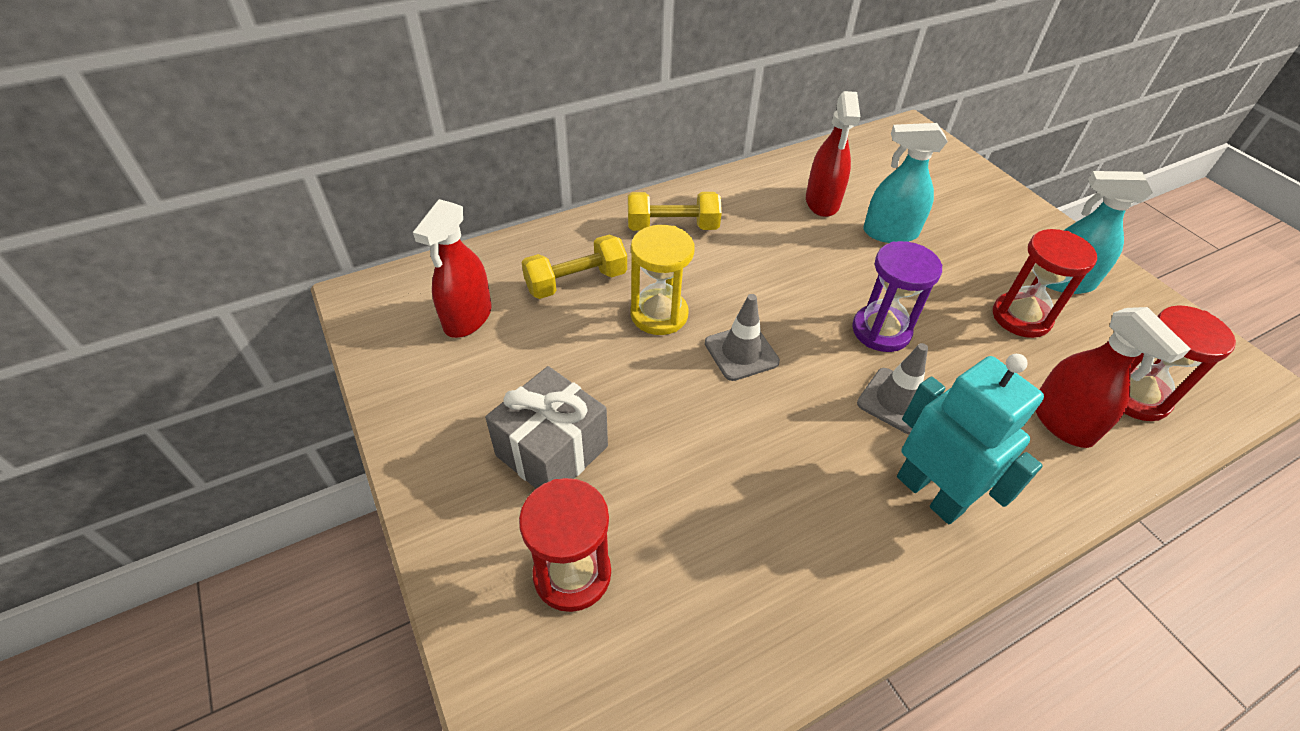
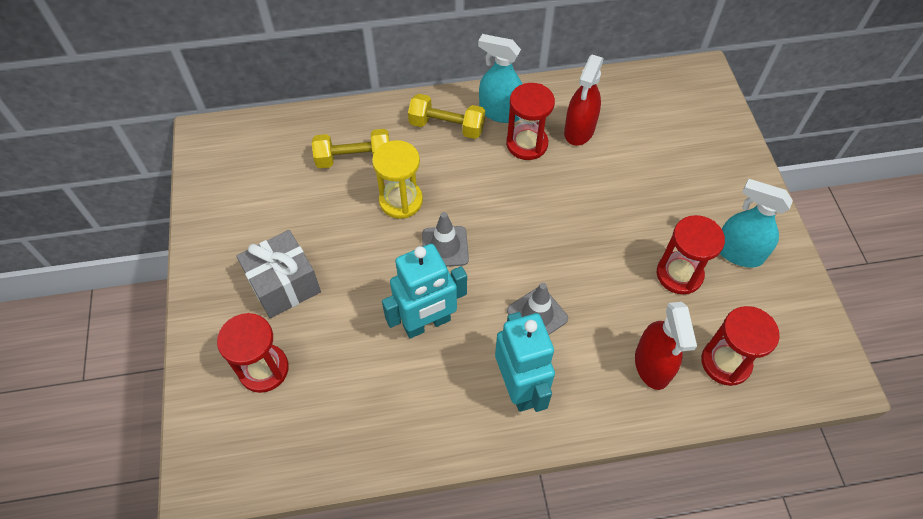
camera: 20 degrees right, 10 degrees up
red spray bottle [413,199,492,338] -> none
purple hourglass [852,241,942,352] -> none
turquoise spray bottle [863,123,948,243] -> turquoise spray bottle moved to [478,34,522,123]
none -> turquoise robot [382,244,467,339]
none -> red hourglass [506,83,555,160]

